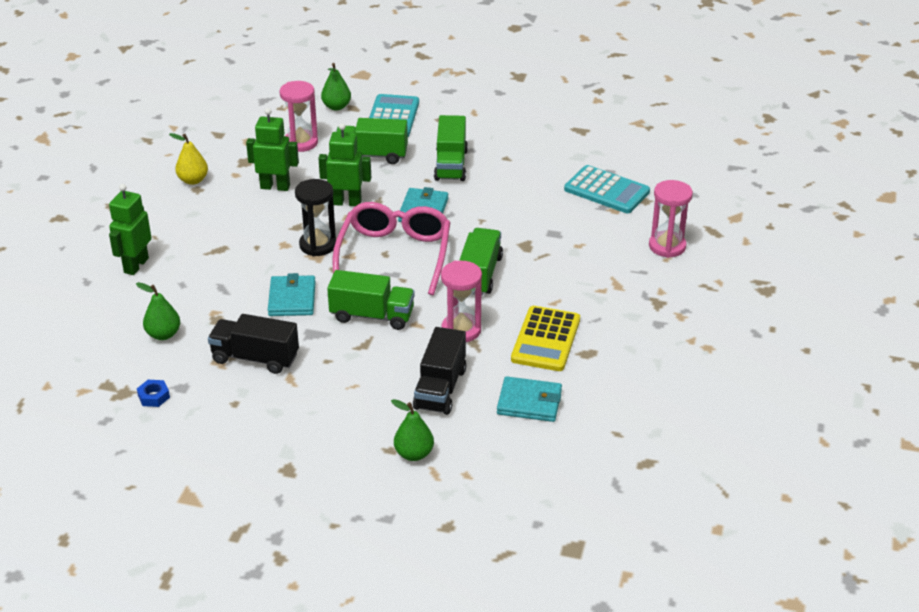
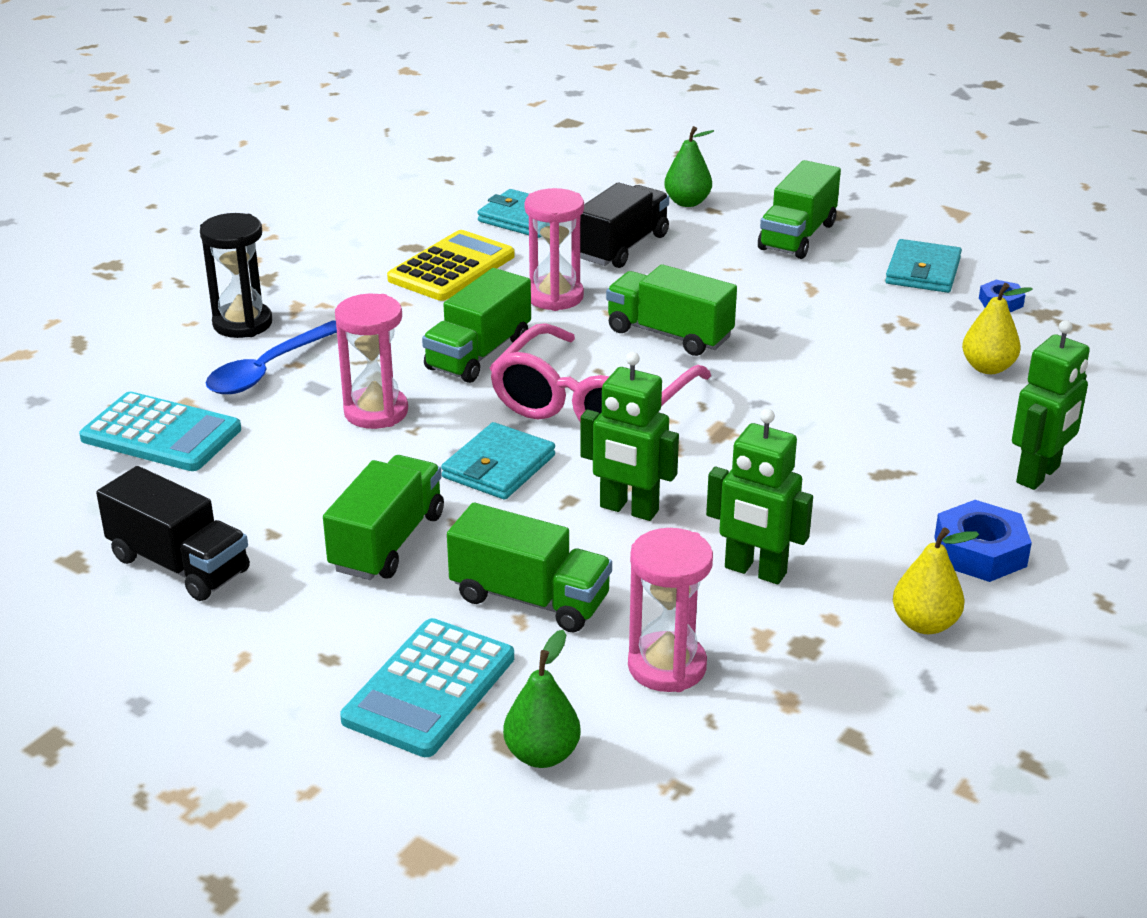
camera: 160 degrees left, 5 degrees down
green pear [136,282,180,340] -> yellow pear [962,283,1033,374]
black truck [208,314,299,374] -> black truck moved to [96,466,250,601]
turquoise wallet [268,273,316,316] -> turquoise wallet moved to [885,239,962,293]
black hourglass [295,179,336,256] -> black hourglass moved to [200,213,272,338]
turquoise calculator [564,165,650,213] -> turquoise calculator turned 150 degrees clockwise [79,392,241,471]
pink hourglass [649,180,693,258] -> pink hourglass moved to [335,294,408,429]
none -> blue spoon [206,320,337,394]
none -> green truck [758,160,841,259]
none -> blue nut [934,500,1032,582]

